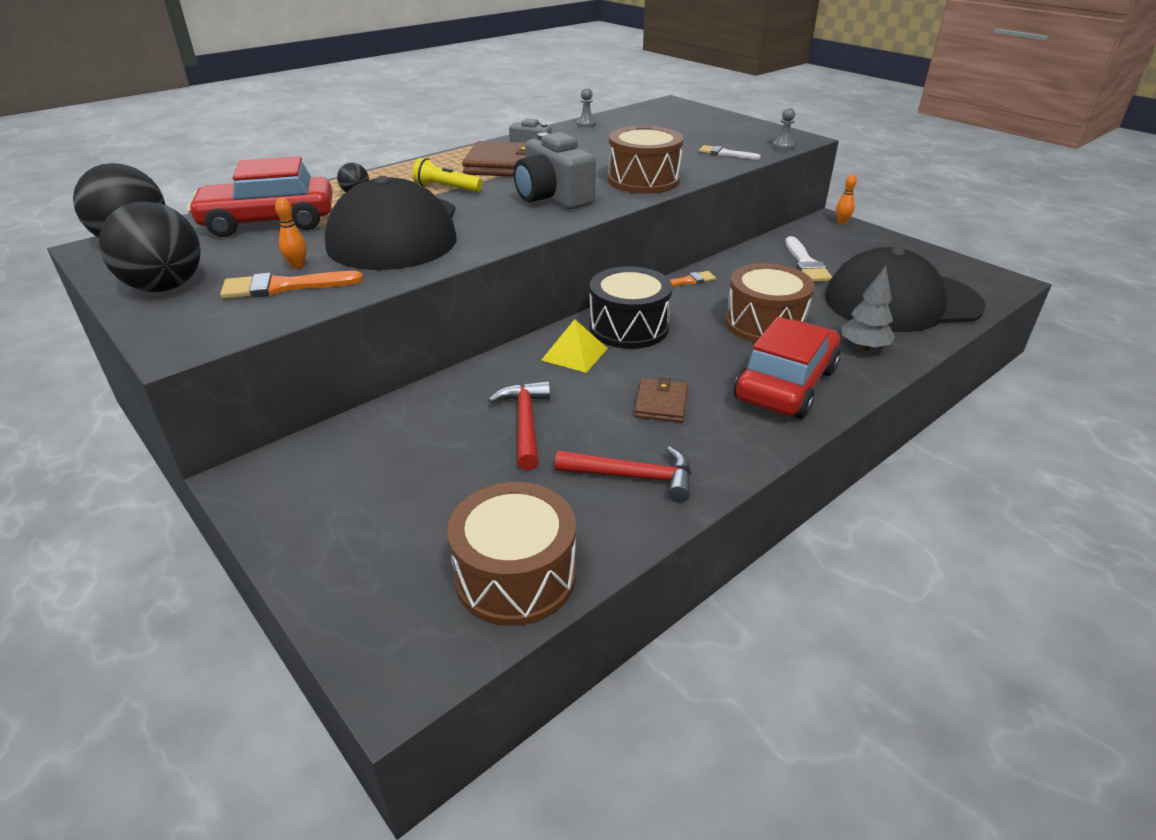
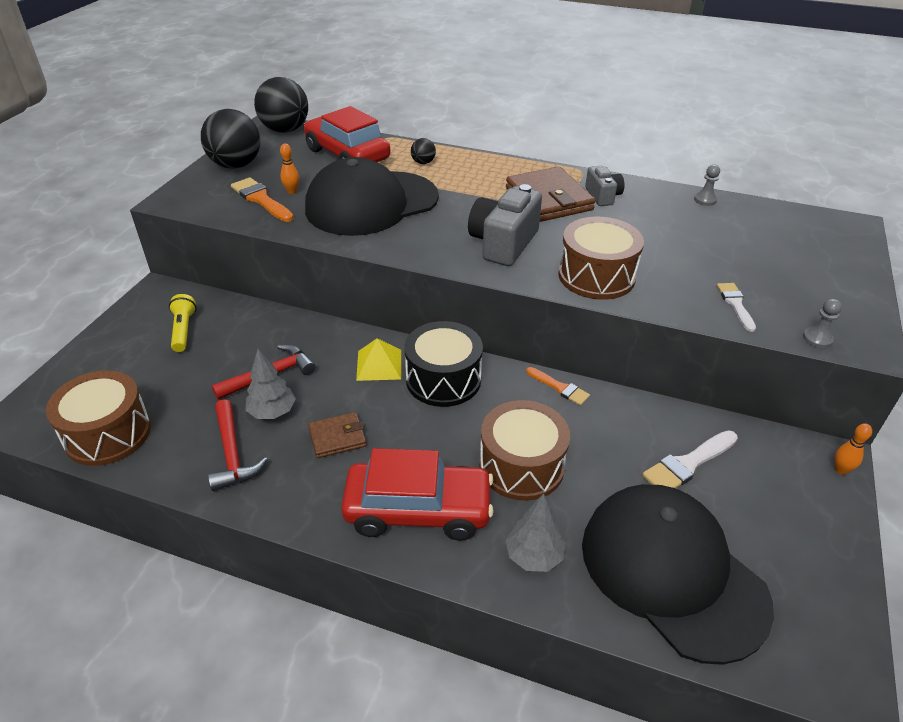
camera: 60 degrees right, 5 degrees up
yellow flashlight [412,158,482,192] -> yellow flashlight moved to [169,294,196,352]
none -> grey tree [245,349,296,419]

